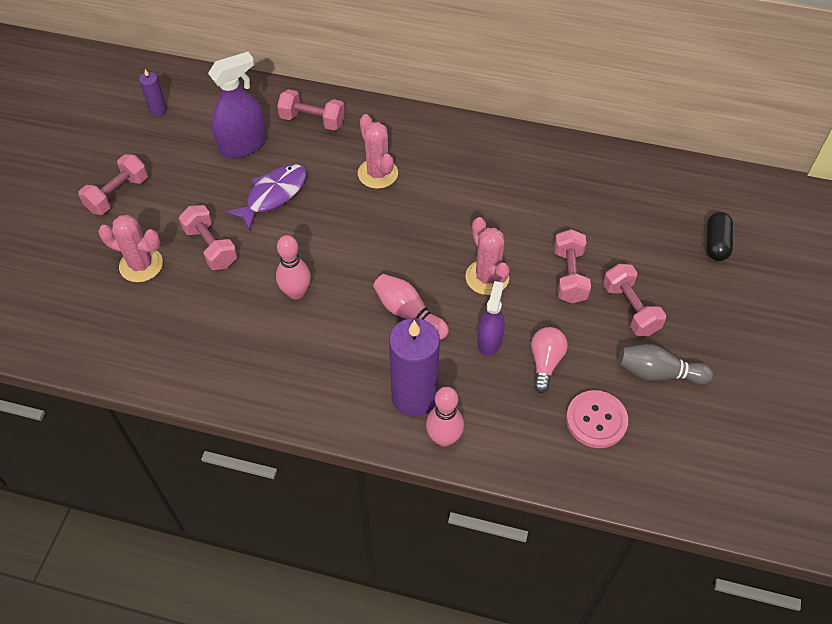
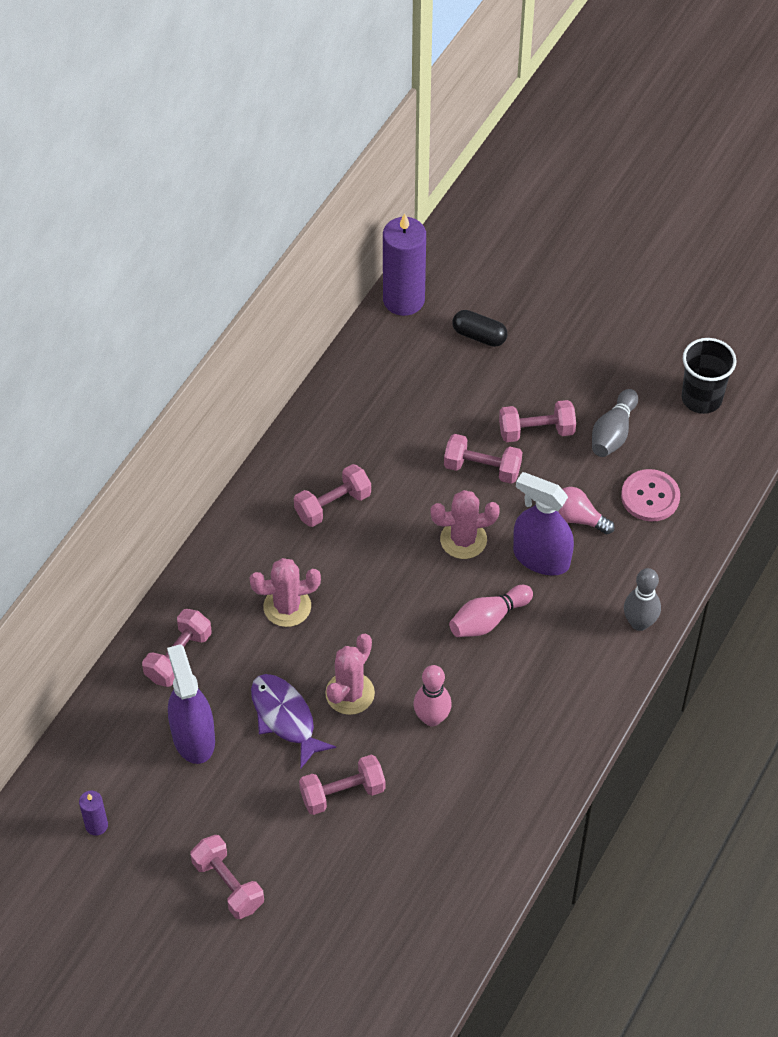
camera: 75 degrees left, 0 degrees up
pink cactus [98,215,163,282] -> pink cactus moved to [325,634,375,715]
purple candle [389,318,440,417] -> purple candle moved to [383,213,426,316]
pink bowling pin [426,387,464,446] -> grey bowling pin [624,568,661,631]
purple spray bottle [477,281,505,356] -> purple spray bottle [513,472,574,576], size x1.56
none -> pink dumbbell [294,464,371,527]
none -> black cup [682,338,737,414]

